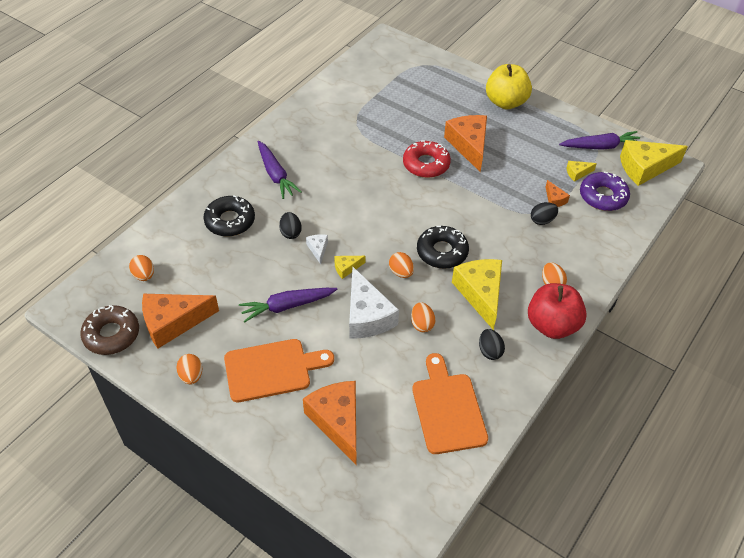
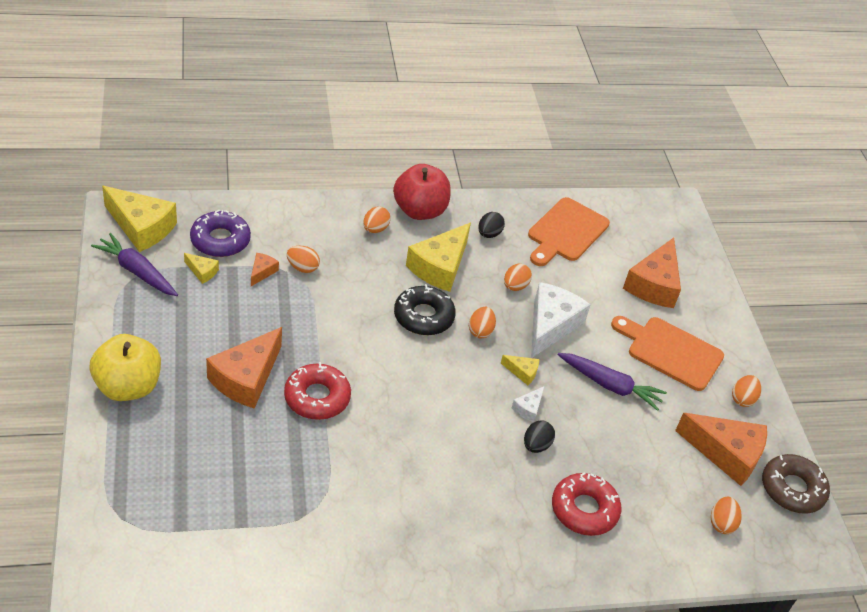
camera: 140 degrees left, 5 degrees down
black donut [203,195,255,237] -> red donut [552,472,622,536]
purple carrot [258,141,302,199] -> none
black egg [531,202,558,225] -> orange egg [287,246,320,273]

